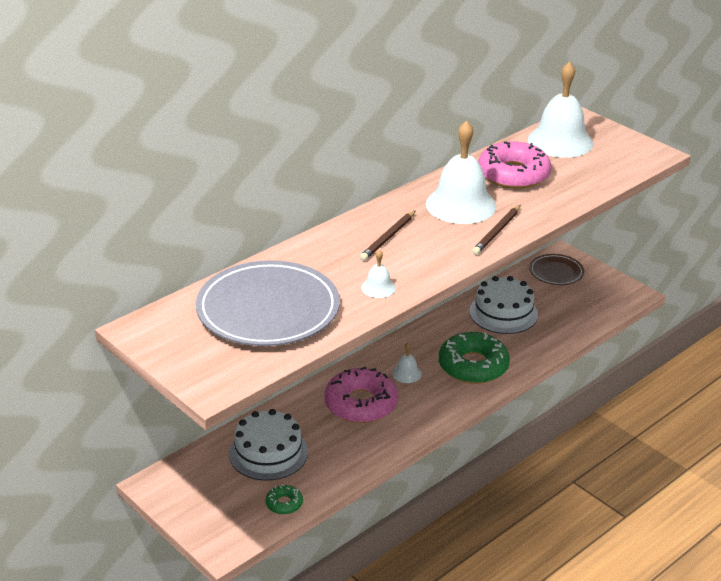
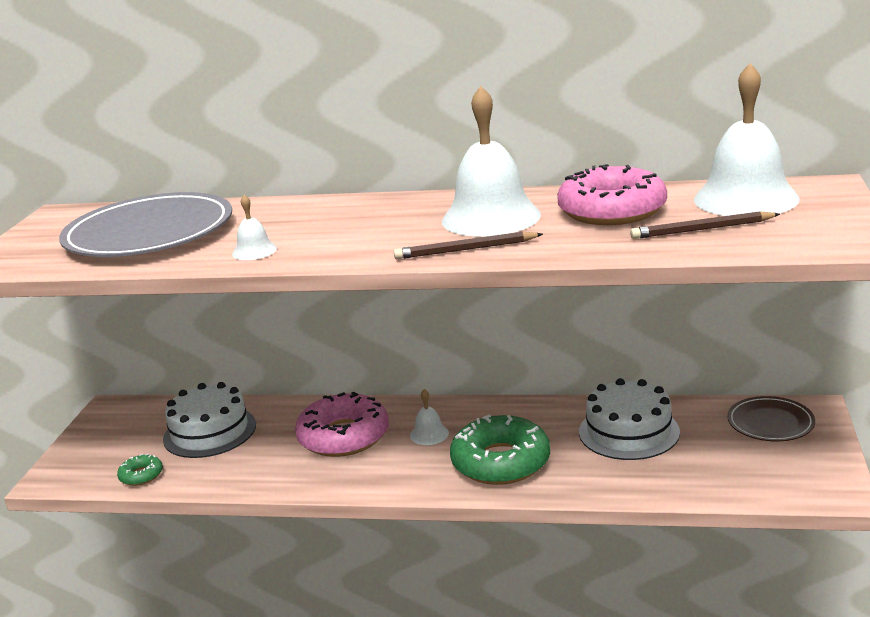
camera: 55 degrees right, 10 degrees down
brown pencil [360,210,416,261] -> brown pencil moved to [630,211,780,239]

